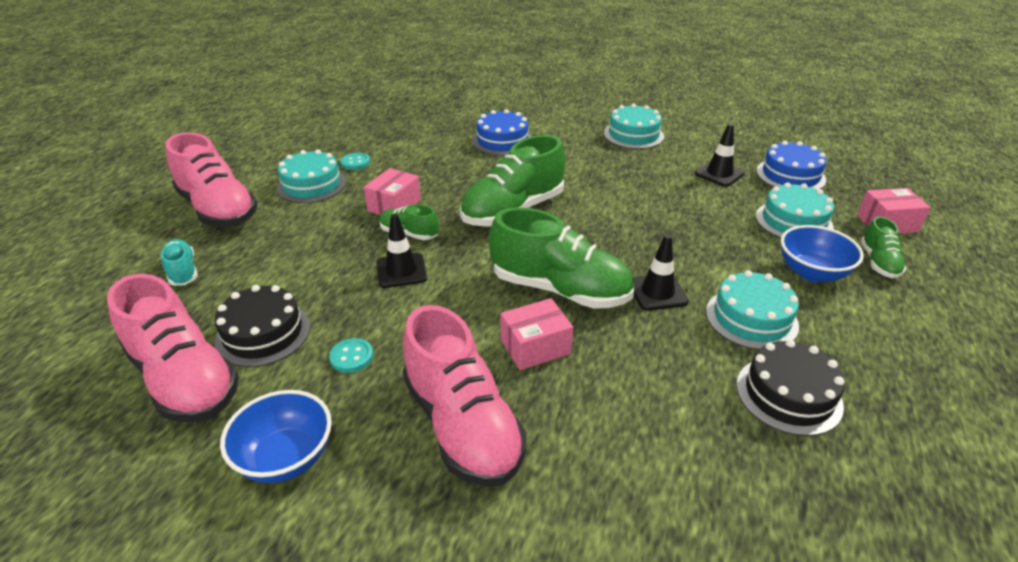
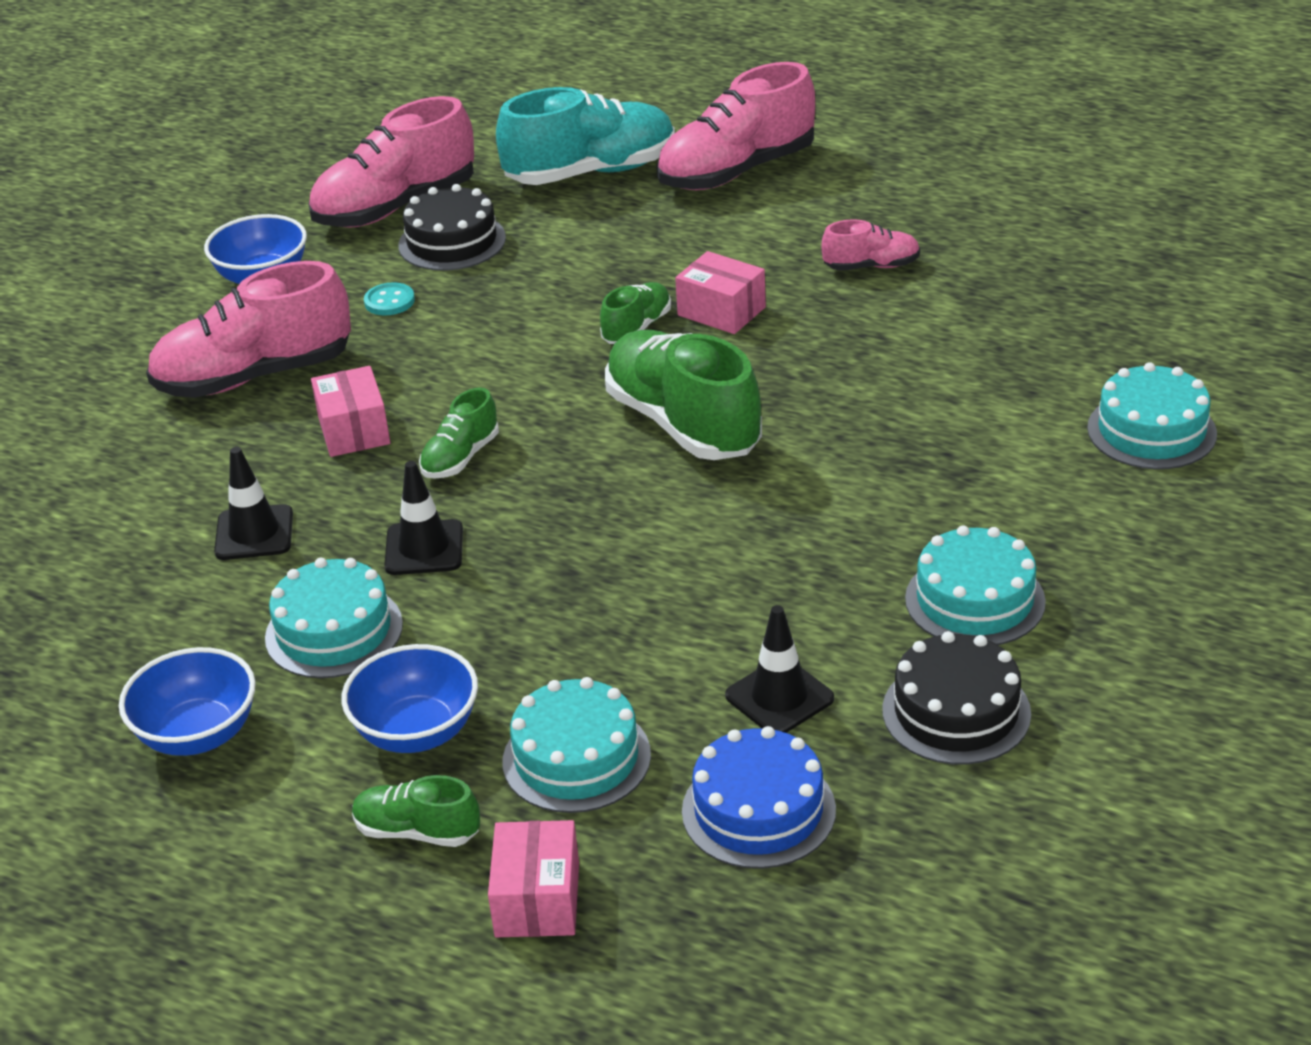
camera: 100 degrees right, 0 degrees up
turquoise shoe [161,239,198,286] -> turquoise shoe [496,87,675,185], size x2.01
turquoise cake [277,149,346,203] -> turquoise cake moved to [1087,362,1217,469]
turquoise button [340,153,370,170] -> pink shoe [821,219,920,271]
black traffic cone [376,214,427,288] -> black traffic cone moved to [214,447,293,560]
blue cake [472,109,531,156] -> none
green shoe [489,207,634,309] -> green shoe [419,387,499,478], size x0.50
black cake [736,339,845,436] -> black cake moved to [882,631,1031,764]
none -> blue bowl [119,647,256,756]

